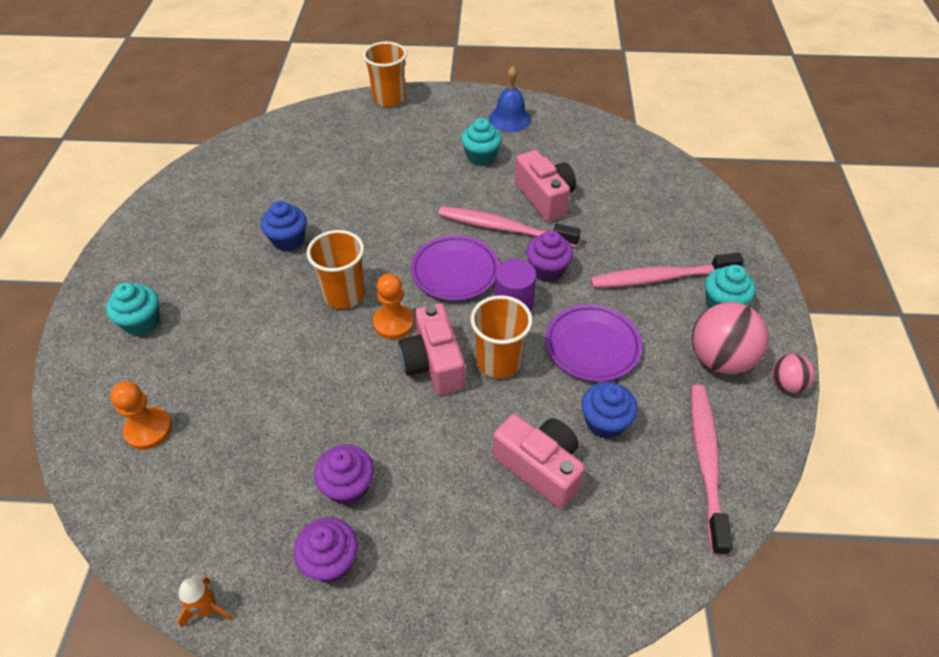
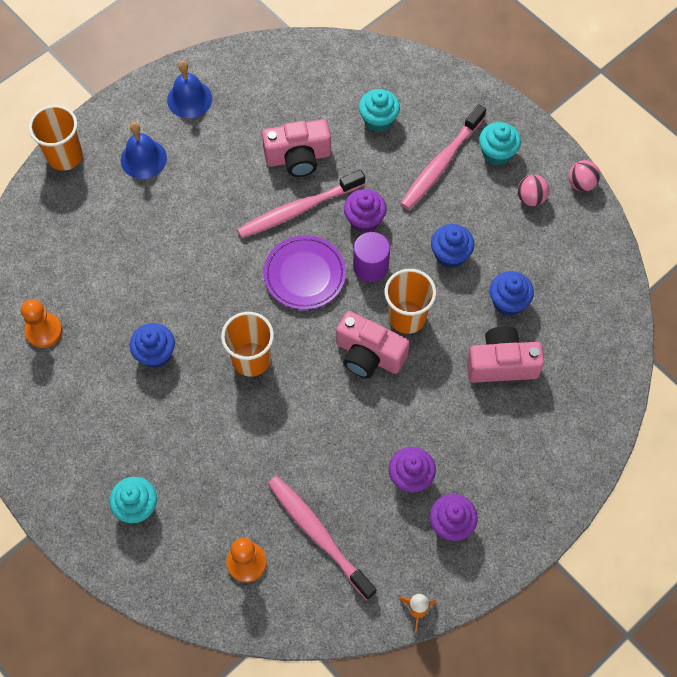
camera: 45 degrees left, 15 degrees up
orange pawn [373,274,414,339] -> orange pawn moved to [21,299,62,348]
turquoise cupcake [461,118,502,166] -> turquoise cupcake moved to [359,89,400,132]
pink camera [515,150,576,222] -> pink camera turned 150 degrees clockwise [262,119,331,177]
purple plate [545,304,642,382] -> blue cupcake [431,224,475,268]
pink toothbrush [691,385,733,556] -> pink toothbrush moved to [268,476,376,600]
pink ball [692,302,769,374] -> pink ball [517,175,549,206], size x0.54
none -> blue bell [121,122,167,179]

